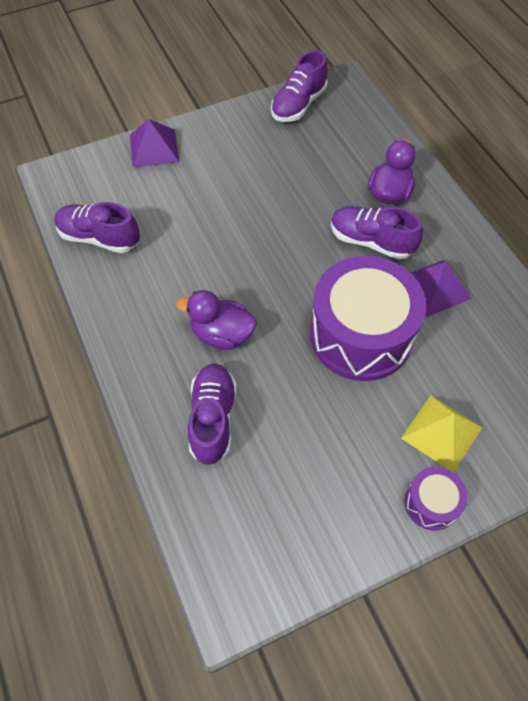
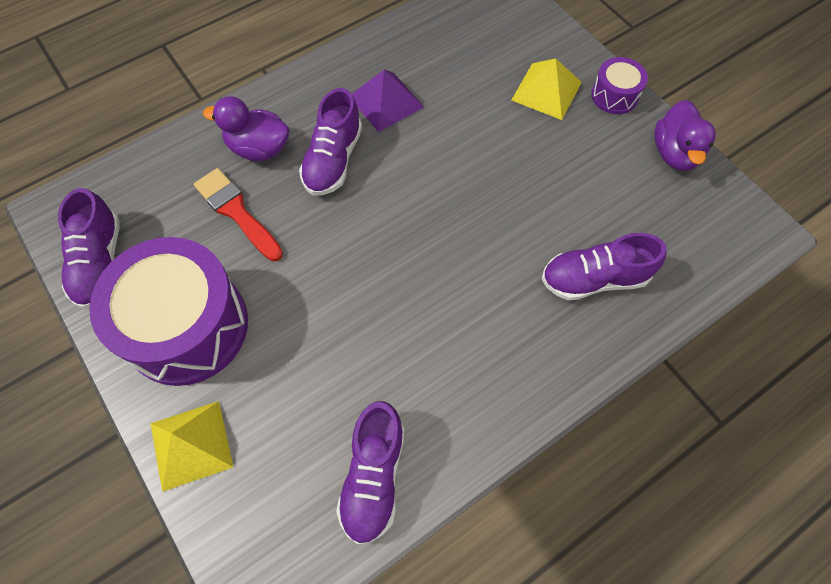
camera: 100 degrees left, 5 degrees up
purple pyramid [130,119,179,168] -> yellow pyramid [150,401,233,492]
purple duck [176,290,257,350] -> purple duck moved to [655,100,716,171]
purple shoe [271,50,328,122] -> purple shoe turned 60 degrees clockwise [58,188,120,309]
purple drum [310,256,426,381] -> purple drum moved to [89,237,248,386]
none -> red brush [194,168,283,261]

